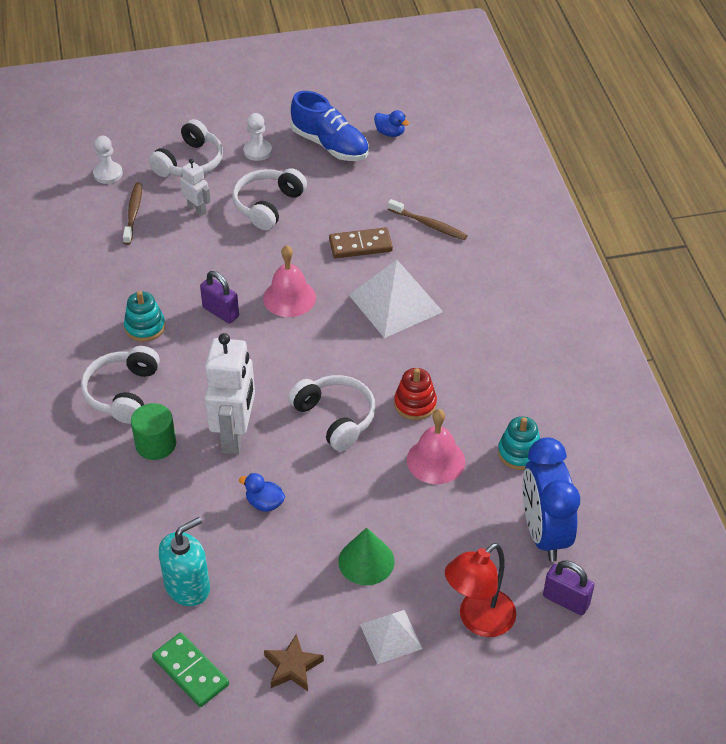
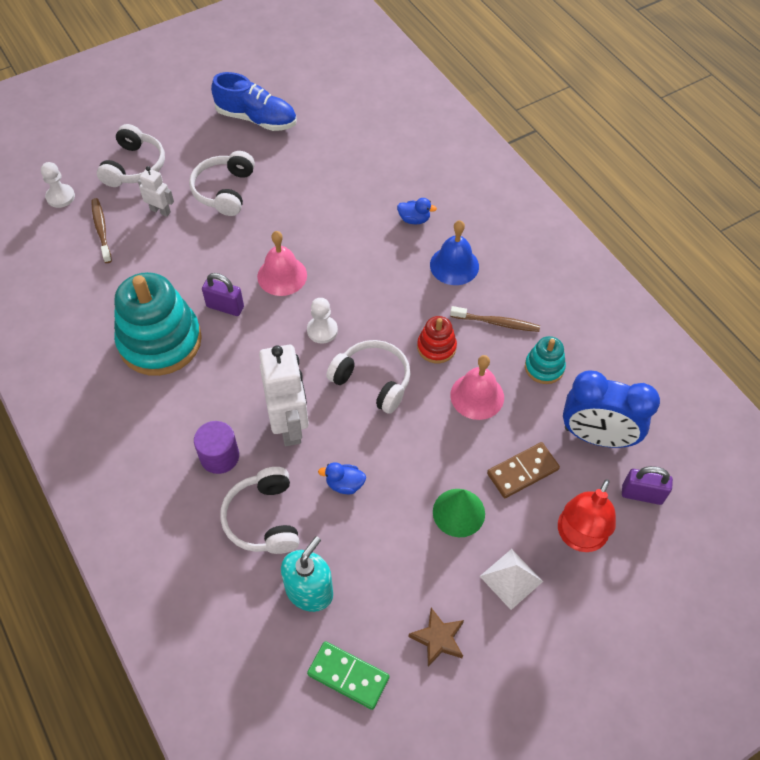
camera: 20 degrees left, 10 degrees up
white headphones [81,346,160,424] -> white headphones moved to [220,467,299,554]
turquoise stacking toy [124,291,165,342] -> turquoise stacking toy [114,272,202,376], size x2.12
green cylinder [131,403,176,460] -> purple cylinder [194,421,239,474]
white pawn [243,113,272,161] -> white pawn moved to [307,298,338,344]
brown domino [329,227,393,258] -> brown domino moved to [487,442,560,498]
white pyramid [349,260,443,338] -> none
blue duck [374,110,409,137] -> blue duck moved to [397,198,437,225]
brown toothbrush [388,199,468,240] -> brown toothbrush moved to [450,306,540,332]
blue clock [522,437,580,562] -> blue clock turned 45 degrees counterclockwise [563,370,660,448]
none -> blue bell [430,220,479,285]

